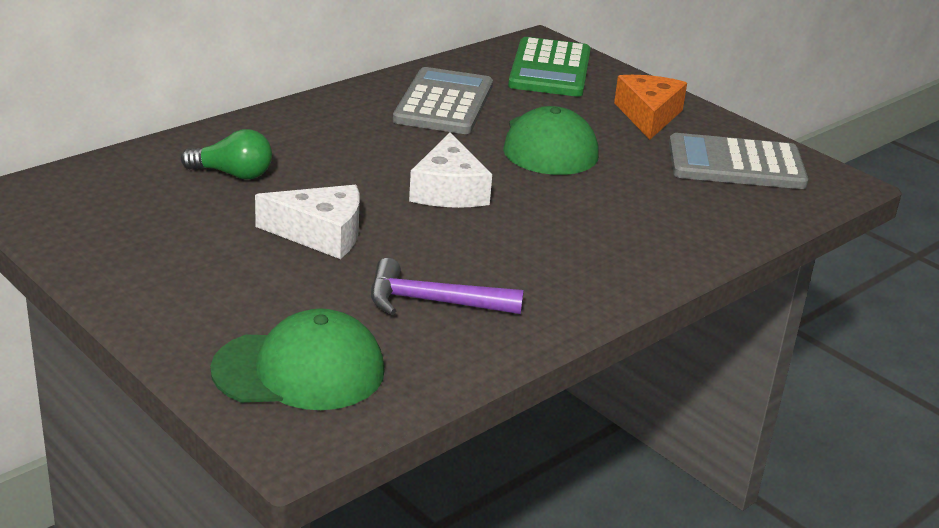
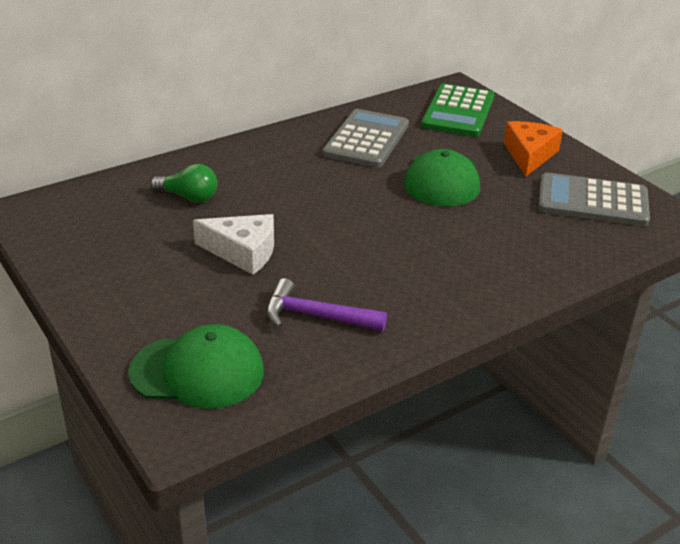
camera: 10 degrees right, 5 degrees up
white cheese [409,133,492,208] -> none

